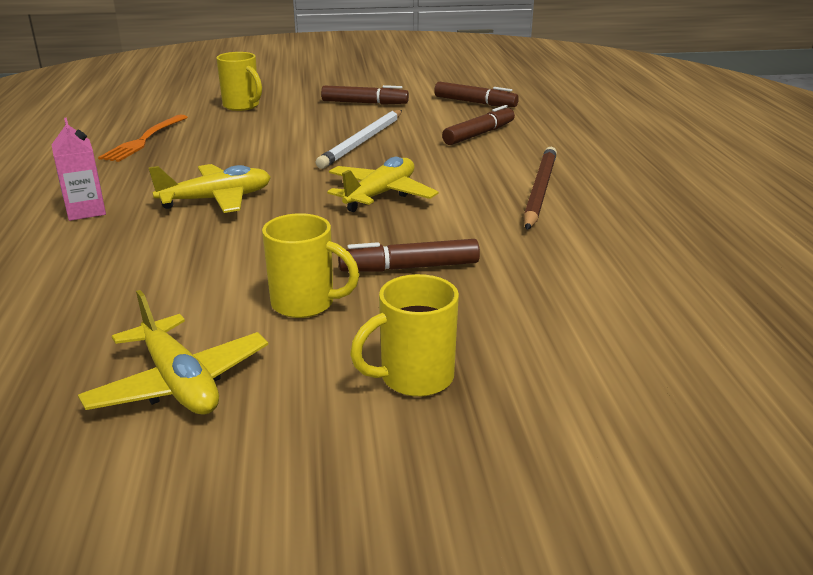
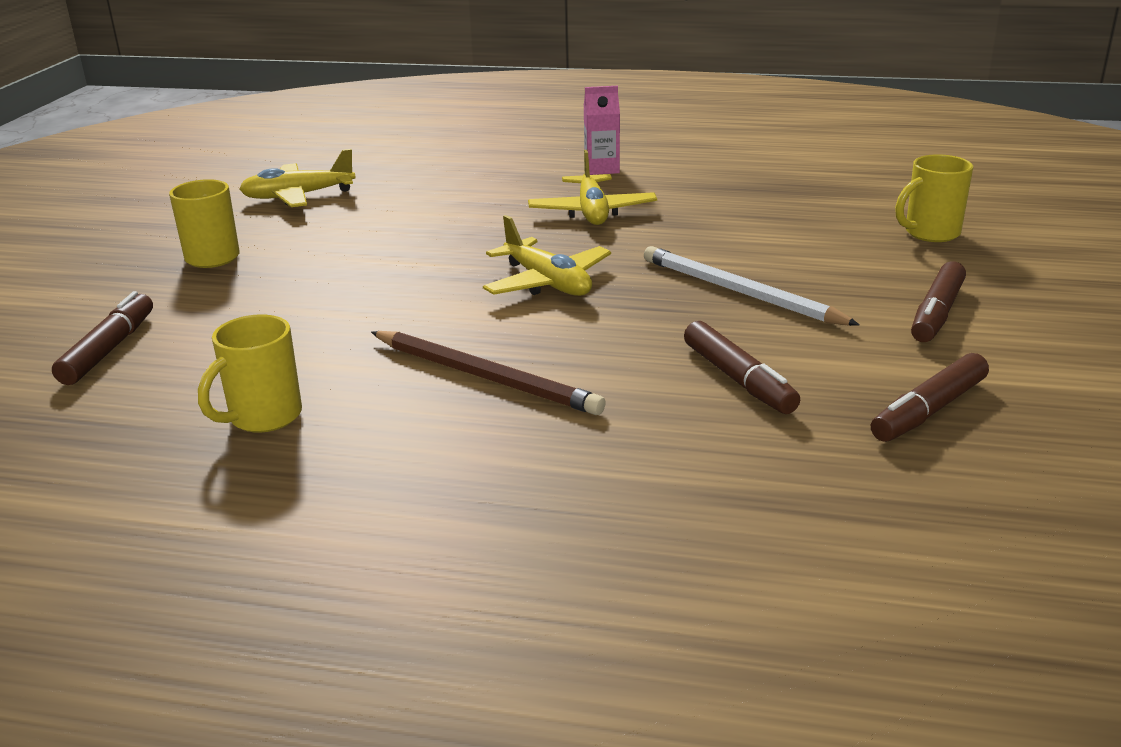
camera: 110 degrees right, 0 degrees up
orange fork [98,115,188,162] -> none
yellow mug [262,213,360,318] -> yellow mug moved to [198,314,302,433]
brown marker [338,239,480,272] -> brown marker moved to [52,291,153,385]

